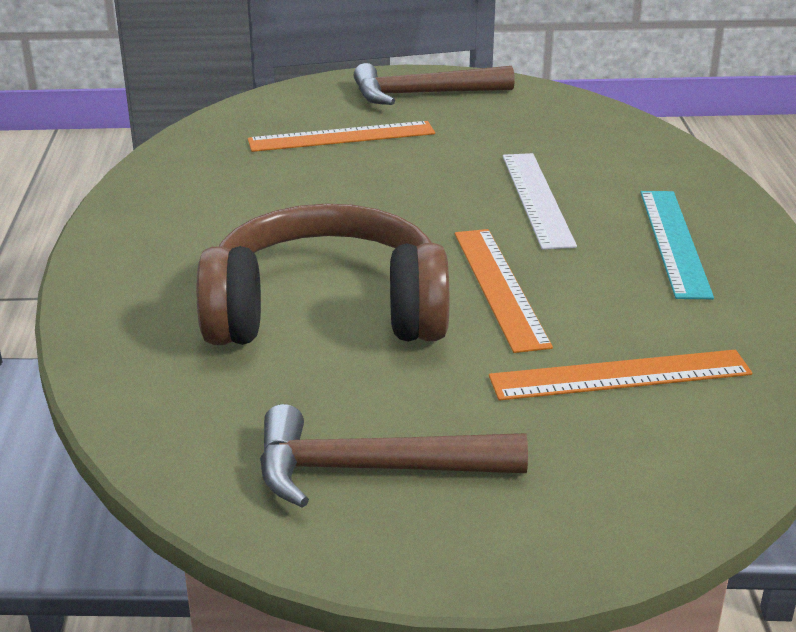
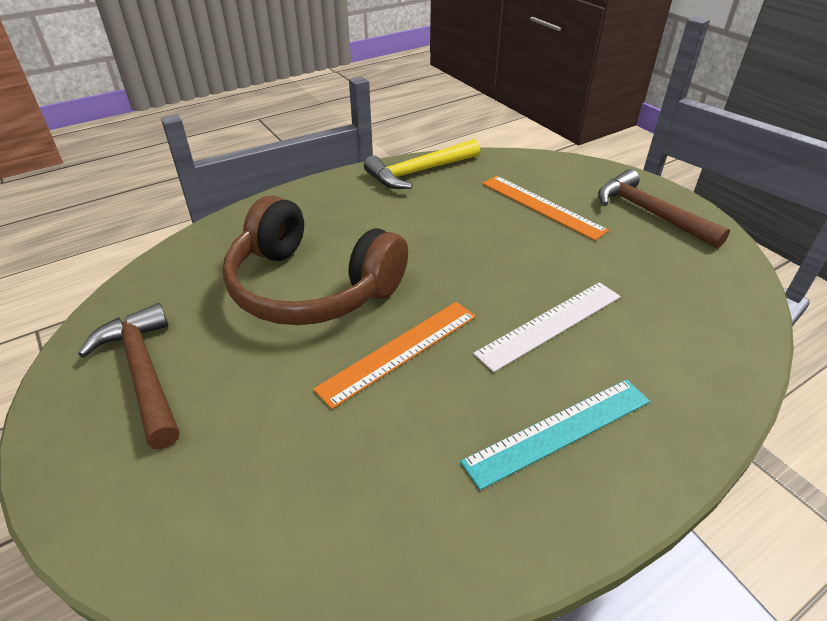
camera: 60 degrees right, 10 degrees up
brown headphones [197,203,449,345] -> brown headphones turned 150 degrees clockwise [223,195,408,325]
orange ruler [489,350,752,401] -> none
none -> yellow hammer [364,139,480,189]

